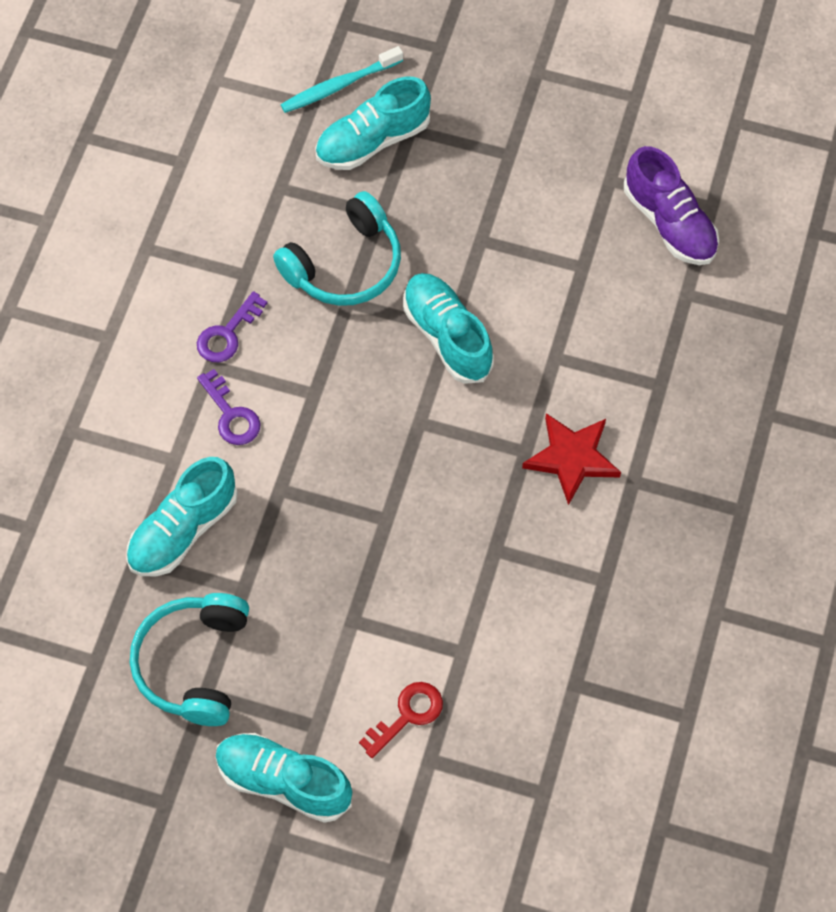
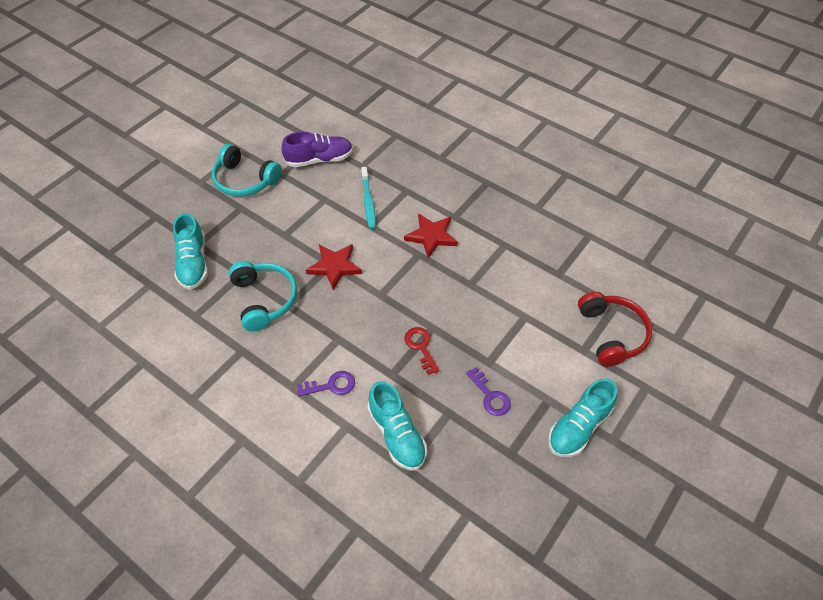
camera: 70 degrees left, 10 degrees down
turquoise headphones [130,593,249,726] -> turquoise headphones moved to [212,144,282,197]
purple key [197,291,267,362] -> purple key moved to [466,367,511,416]
turquoise toothbrush [280,46,403,113] -> turquoise toothbrush moved to [361,167,376,229]
red key [359,682,443,758] -> red key moved to [404,327,440,375]
turquoise shoe [403,273,494,384] -> red star [306,244,362,290]
none -> red headphones [578,292,652,367]

